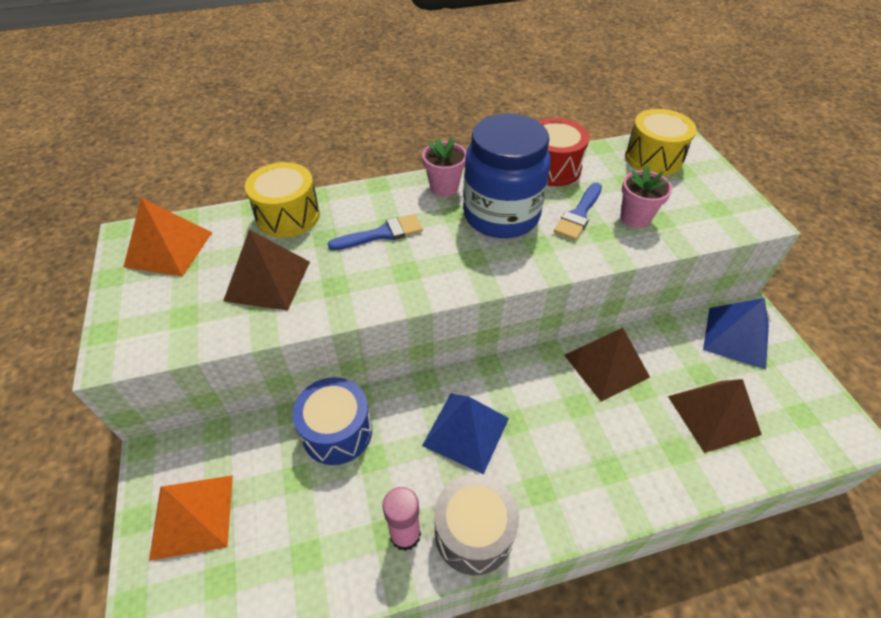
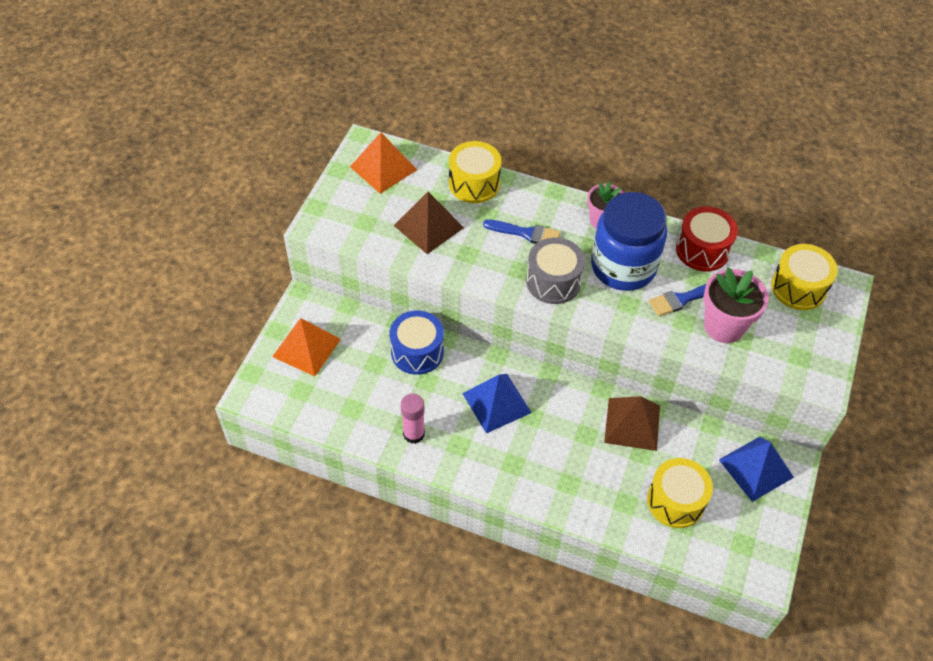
camera: 35 degrees right, 5 degrees up
grey drum [434,474,519,575] -> grey drum moved to [526,238,585,304]
pink flower pot [620,165,672,228] -> pink flower pot [704,267,769,343], size x1.50
brown pyramid [668,379,762,453] -> yellow drum [647,458,713,528]

